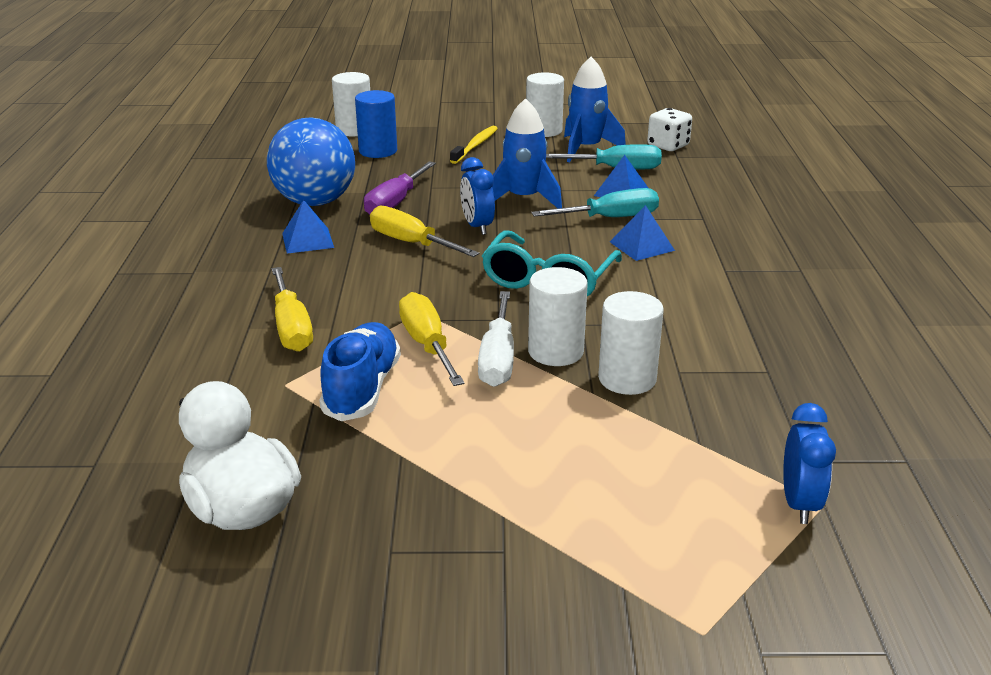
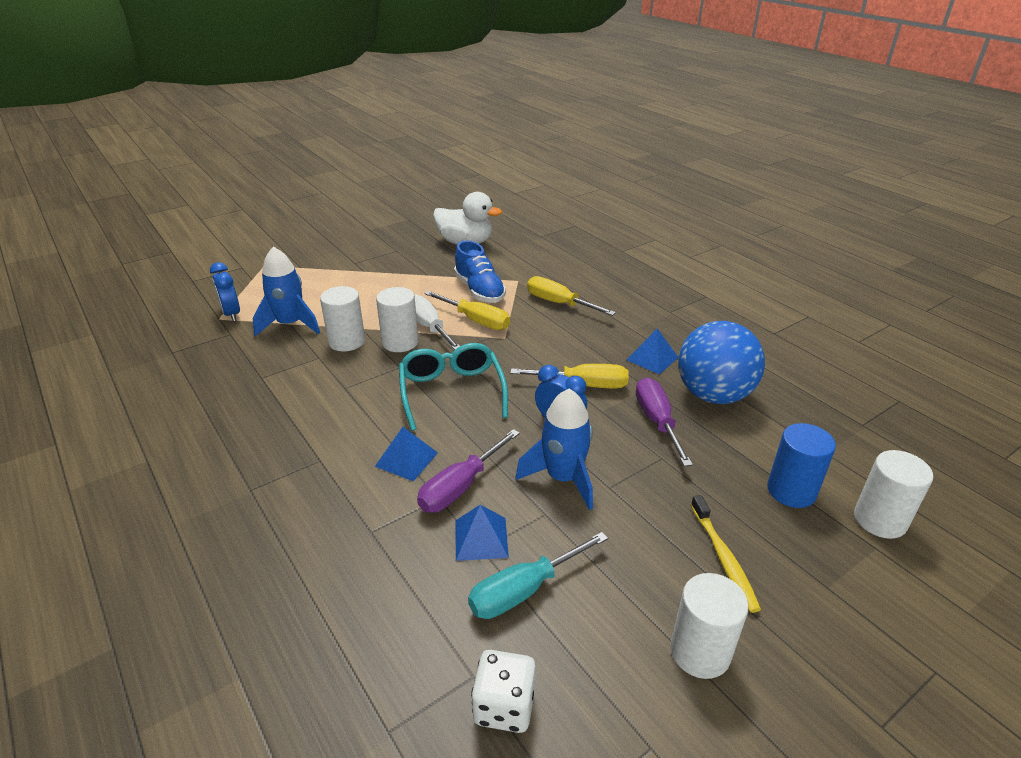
camera: 145 degrees right, 5 degrees up
turquoise screwdriver [531,188,659,217] -> purple screwdriver [417,429,520,513]
blue rocket [564,57,626,162] -> blue rocket moved to [253,247,320,336]

